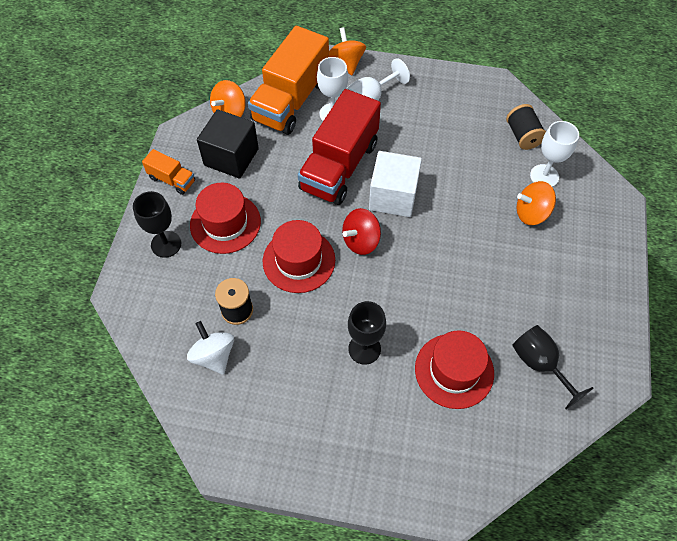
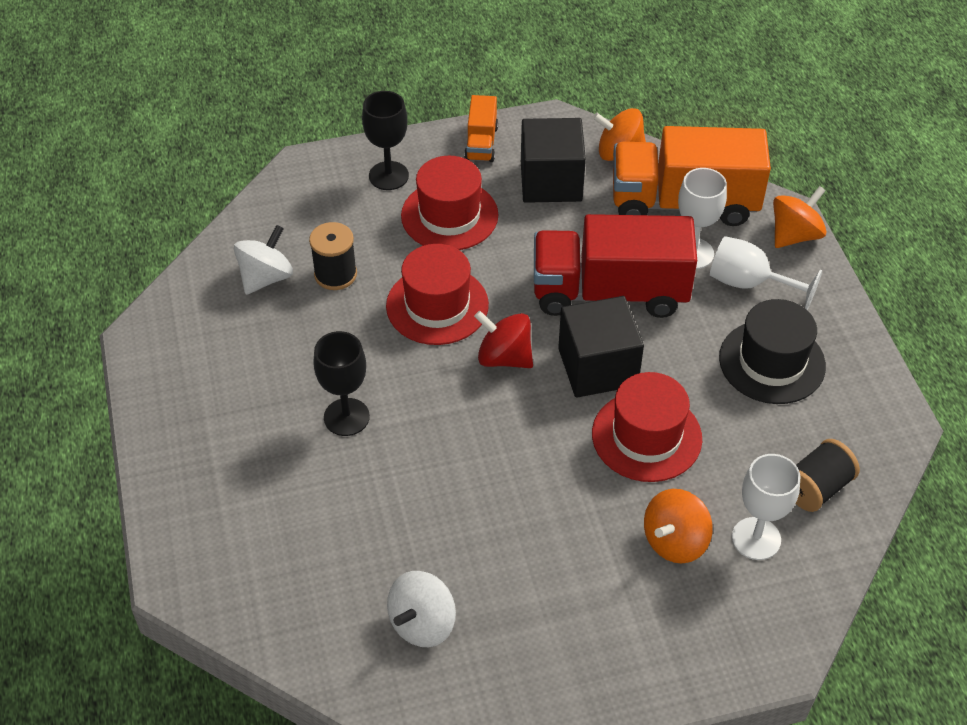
camera: 65 degrees right, 10 degrees down
white cube [369,151,422,217] -> black cube [558,296,644,397]
red hat [415,330,494,409] -> red hat moved to [592,372,702,482]
black goblet [512,325,593,409] -> white spinning top [387,571,456,647]
orange spinning top [516,181,556,225] -> orange spinning top turned 105 degrees counterclockwise [644,489,713,563]
none -> black hat [719,299,826,404]

